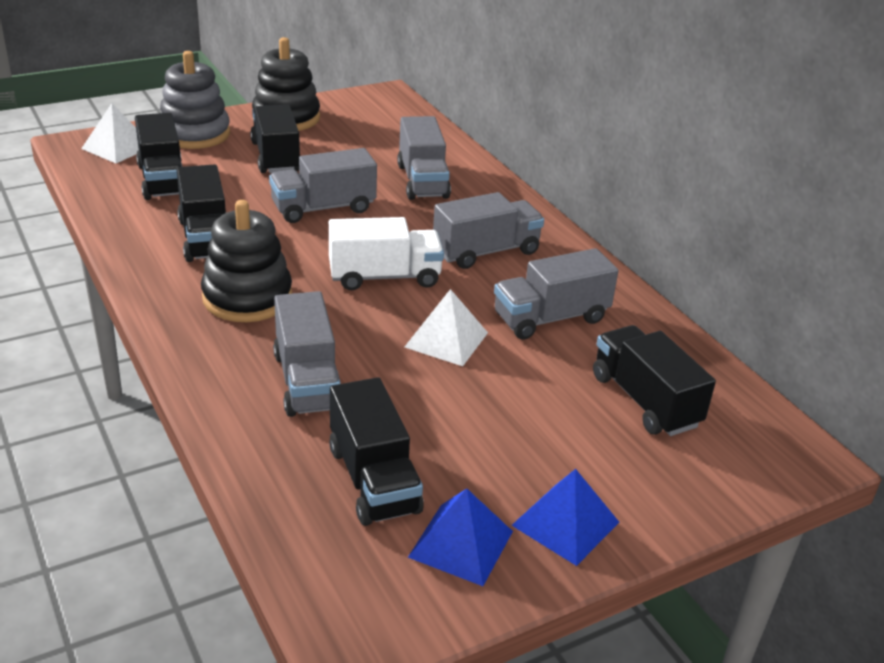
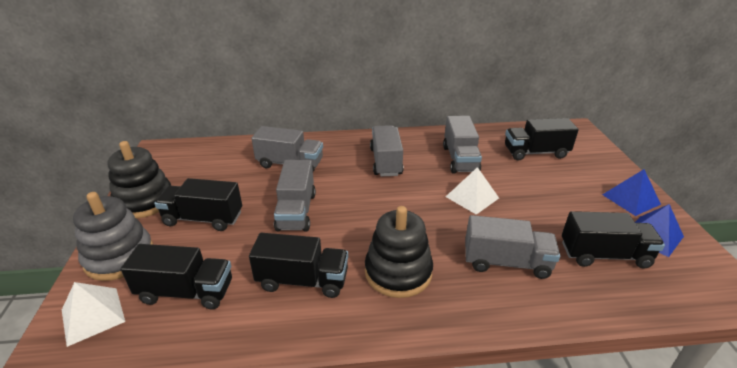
camera: 65 degrees left, 0 degrees up
white truck [329,217,444,290] -> none

